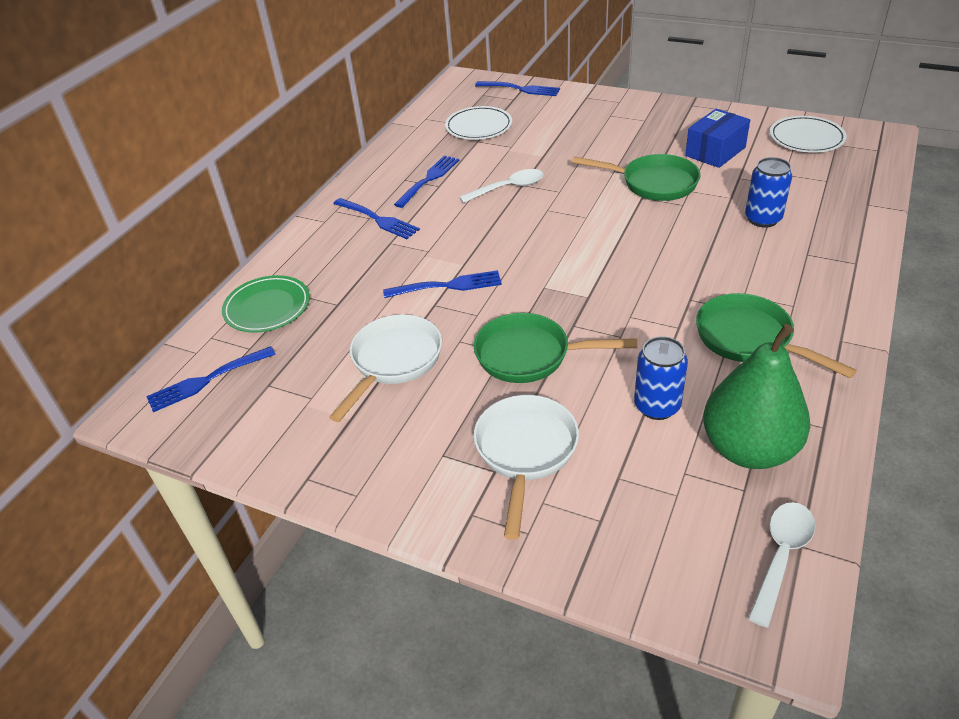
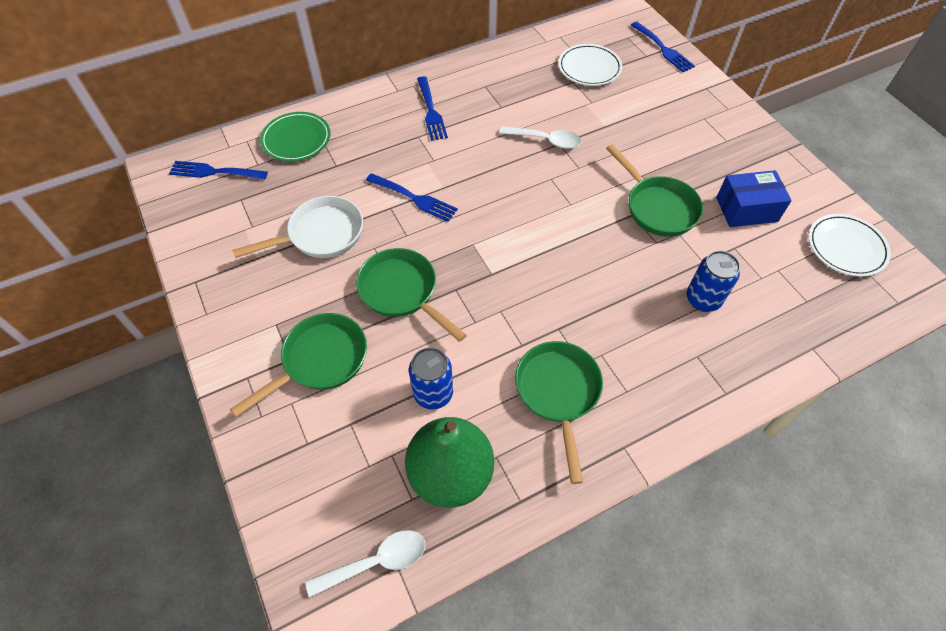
camera: 35 degrees right, 15 degrees up
blue fork [394,156,459,208] -> none
white pan [474,395,579,540] -> green pan [230,313,367,417]

